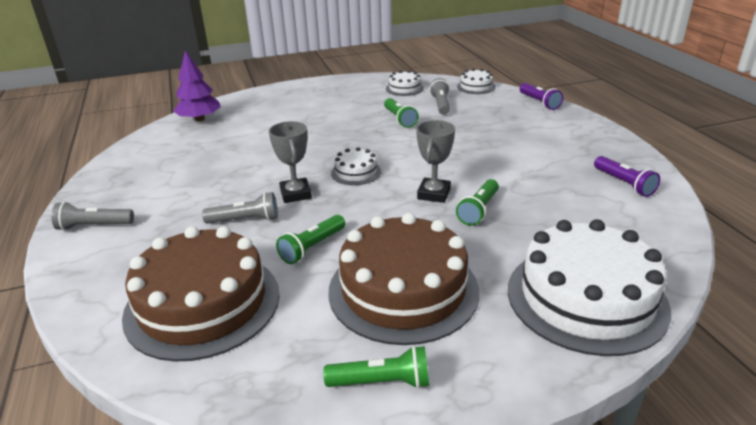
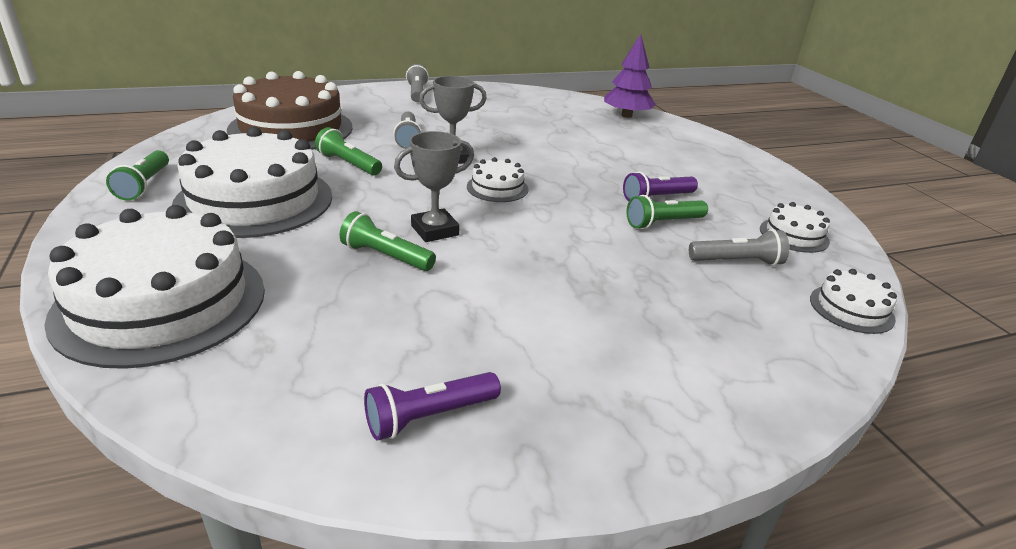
camera: 85 degrees right, 0 degrees up
brown cake [329,213,479,345] -> white cake [172,126,332,238]
grey trophy [416,120,455,203] -> grey trophy turned 45 degrees counterclockwise [394,131,474,242]
purple flashlight [520,83,563,110] -> purple flashlight moved to [623,172,698,202]

